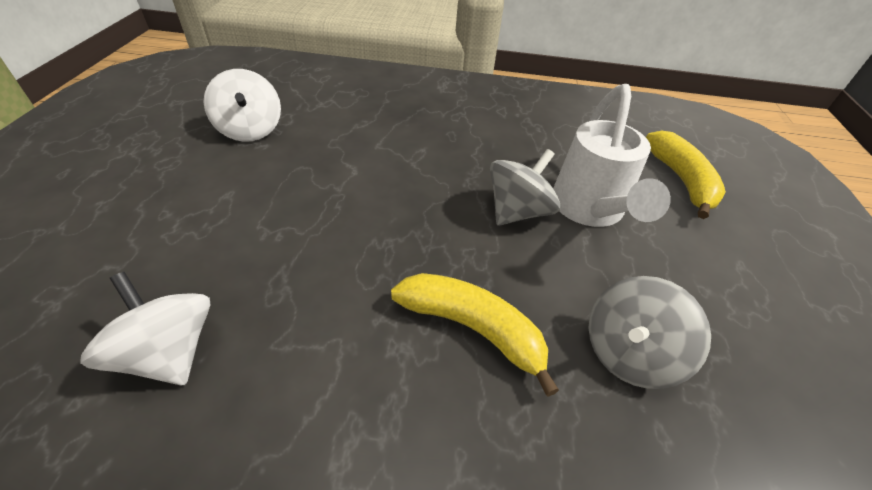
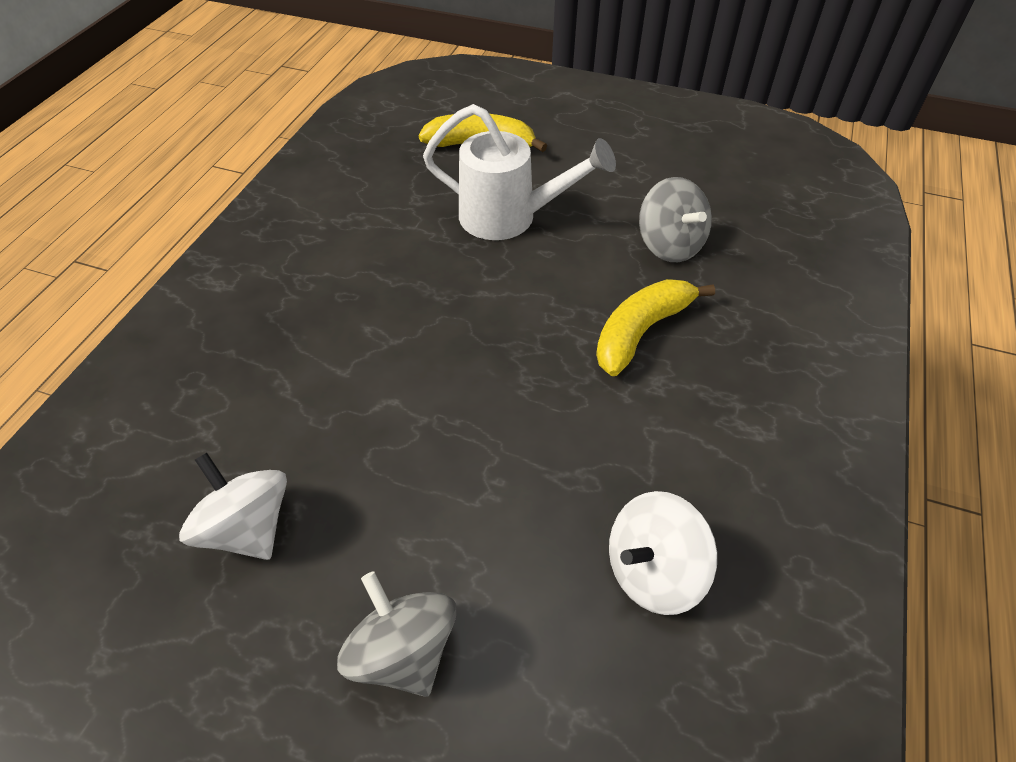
camera: 75 degrees left, 5 degrees up
white spinning top [204,69,281,142] -> white spinning top turned 120 degrees counterclockwise [179,453,287,560]
grey spinning top [490,149,561,225] -> grey spinning top moved to [337,571,456,697]

